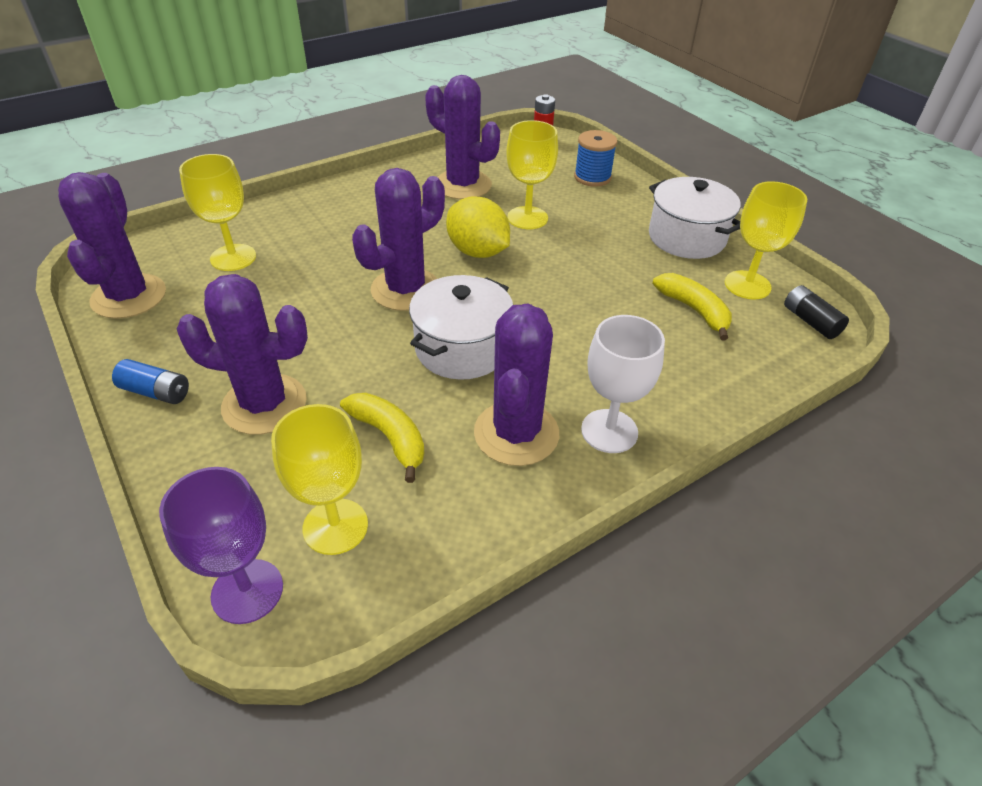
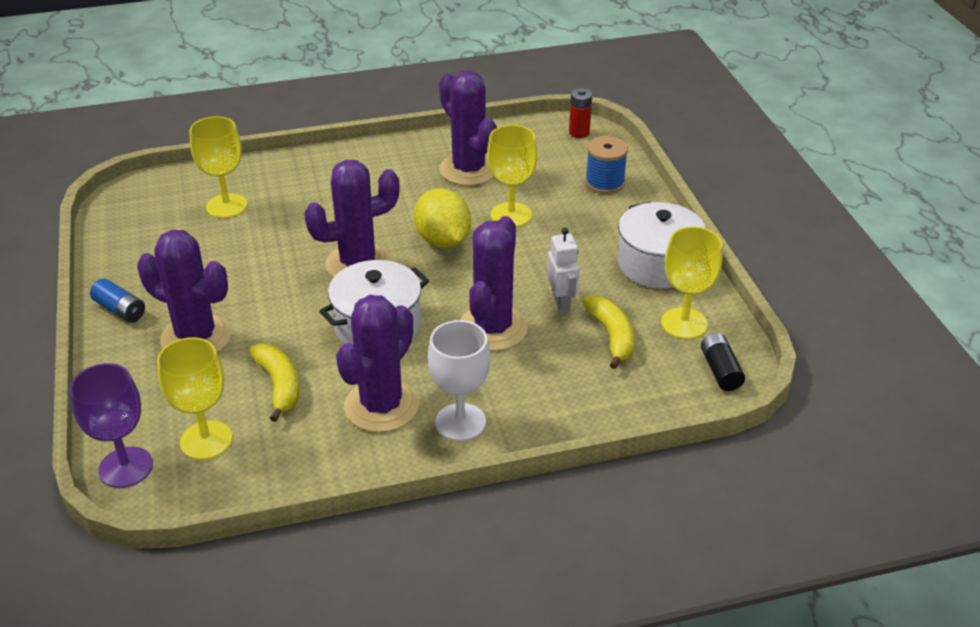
camera: 20 degrees right, 5 degrees down
purple cactus [58,172,166,319] -> purple cactus moved to [460,216,528,351]
none -> white robot [547,228,579,313]

